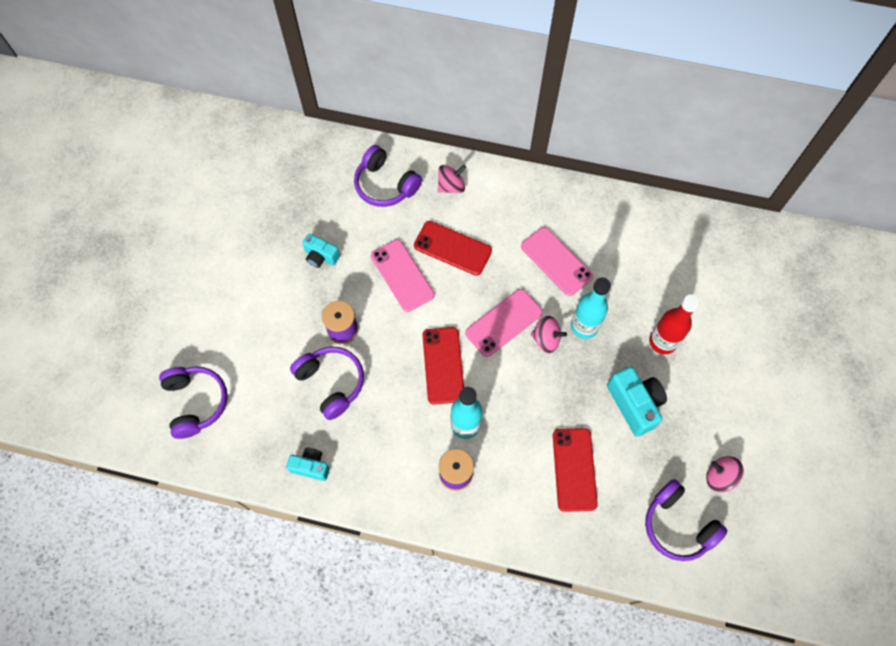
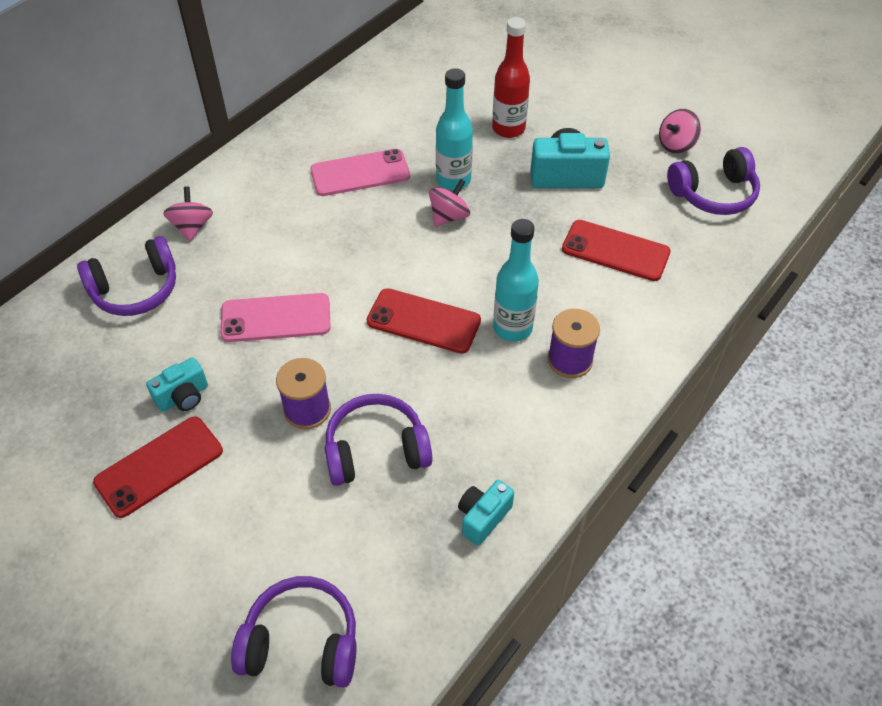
camera: 65 degrees left, 15 degrees down
red phone [414,221,492,276] -> red phone moved to [93,416,223,518]
pink phone [465,289,543,357] -> none

